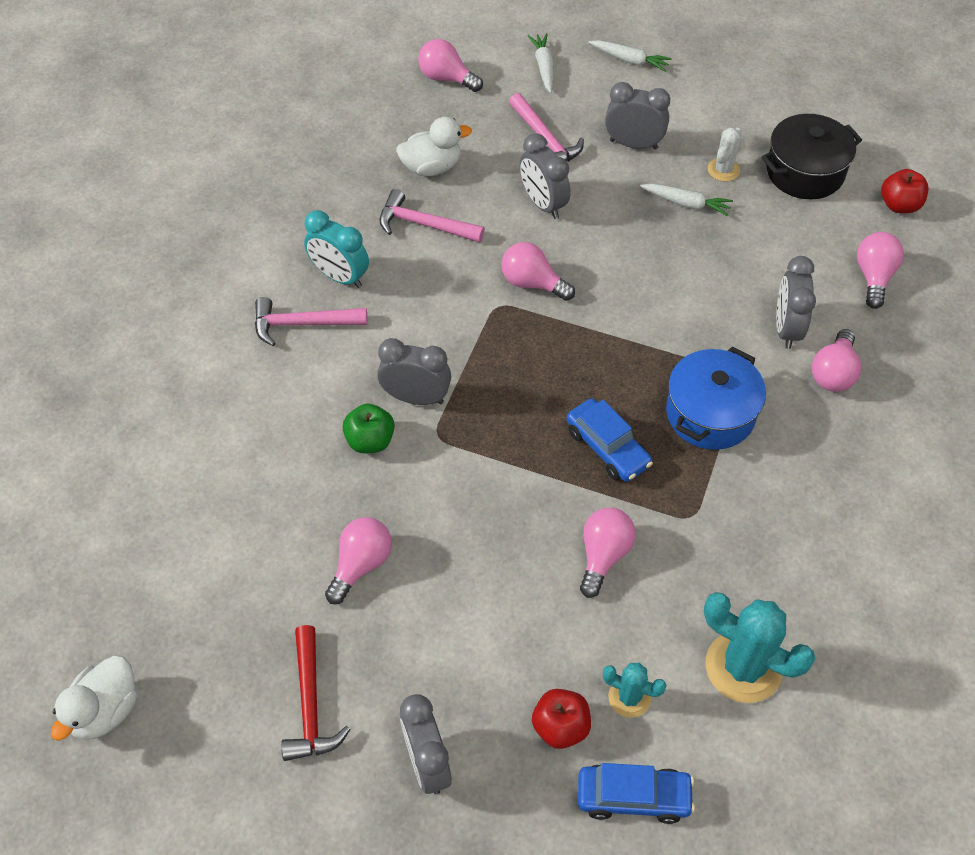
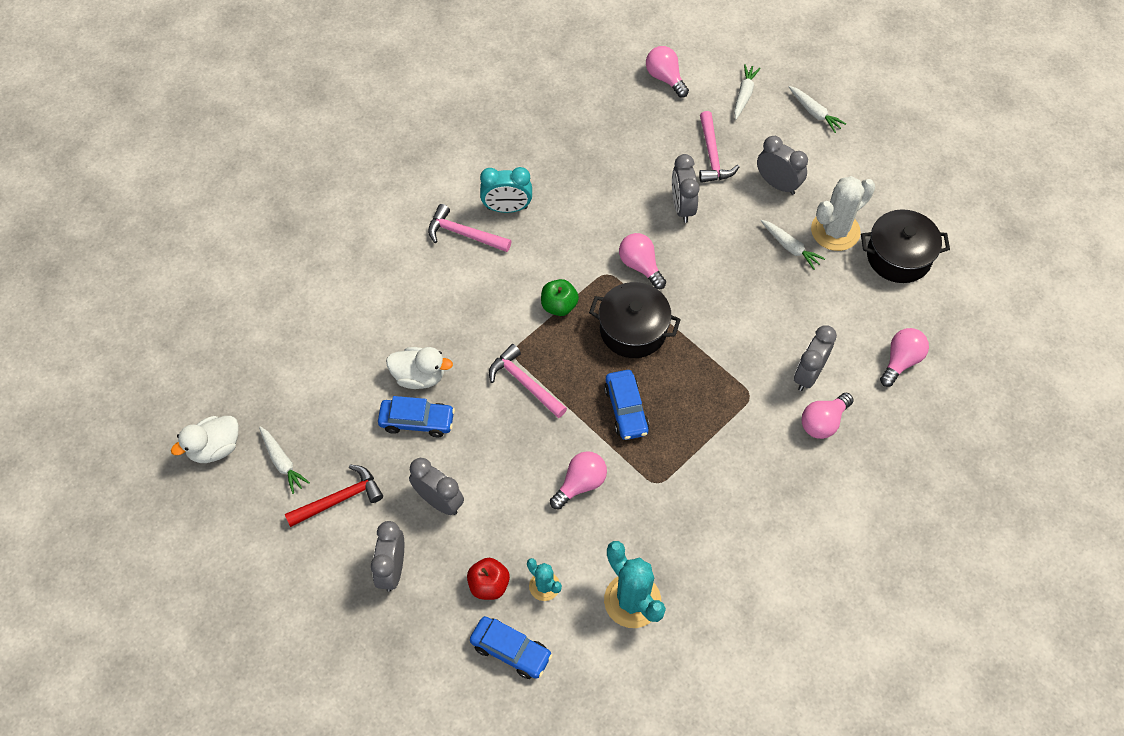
camera: 25 degrees right, 5 degrees up
red hammer [281,625,351,761] -> red hammer turned 135 degrees counterclockwise [285,464,383,527]
turquoise clock [304,210,369,288] -> turquoise clock turned 60 degrees counterclockwise [480,167,532,213]
pink light bulb [325,517,392,604] -> blue car [378,396,455,437]
green apple [342,404,395,453] -> green apple moved to [541,279,579,316]
grey clock [377,338,451,405] -> grey clock moved to [409,458,464,515]
pink hammer [380,189,485,243] -> pink hammer moved to [489,344,567,418]
white duck [396,117,472,176] -> white duck moved to [386,347,453,389]
blue pot [666,346,766,450] -> none
white cactus [708,127,742,182] -> white cactus [811,176,875,251], size x1.83
red apple [881,169,929,213] -> none
none -> white carrot [259,427,310,494]
none -> black pot [589,282,681,358]

